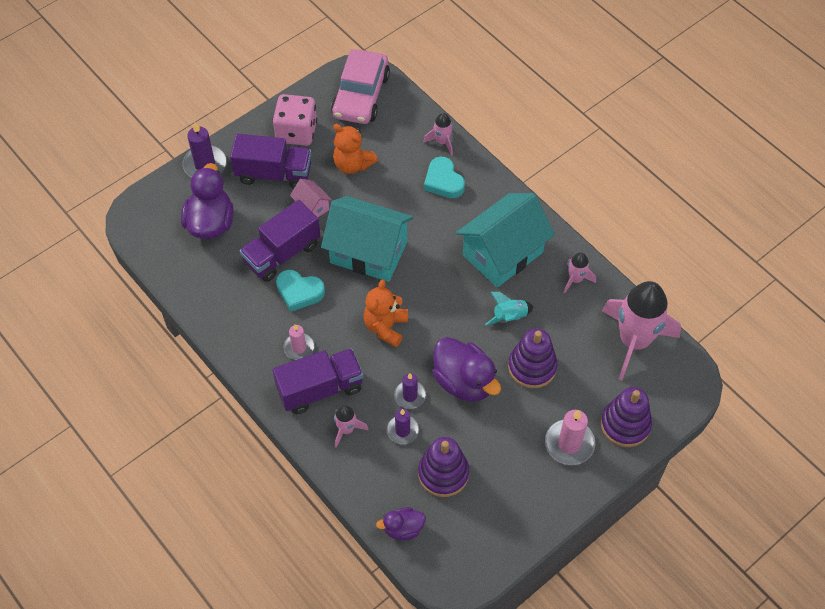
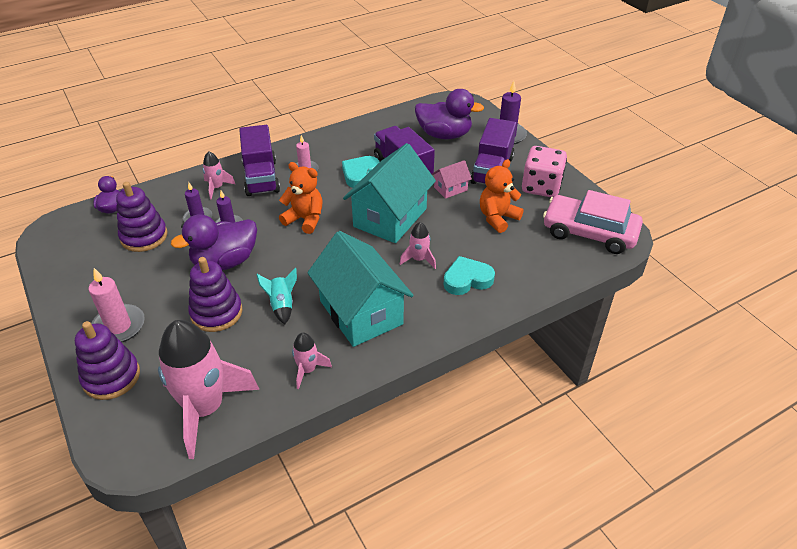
camera: 100 degrees right, 15 degrees down
pink rocket [423,113,453,155] -> pink rocket moved to [400,222,436,269]

